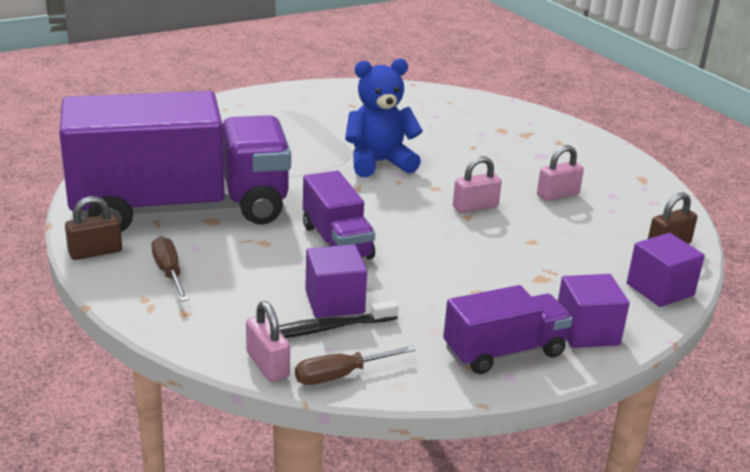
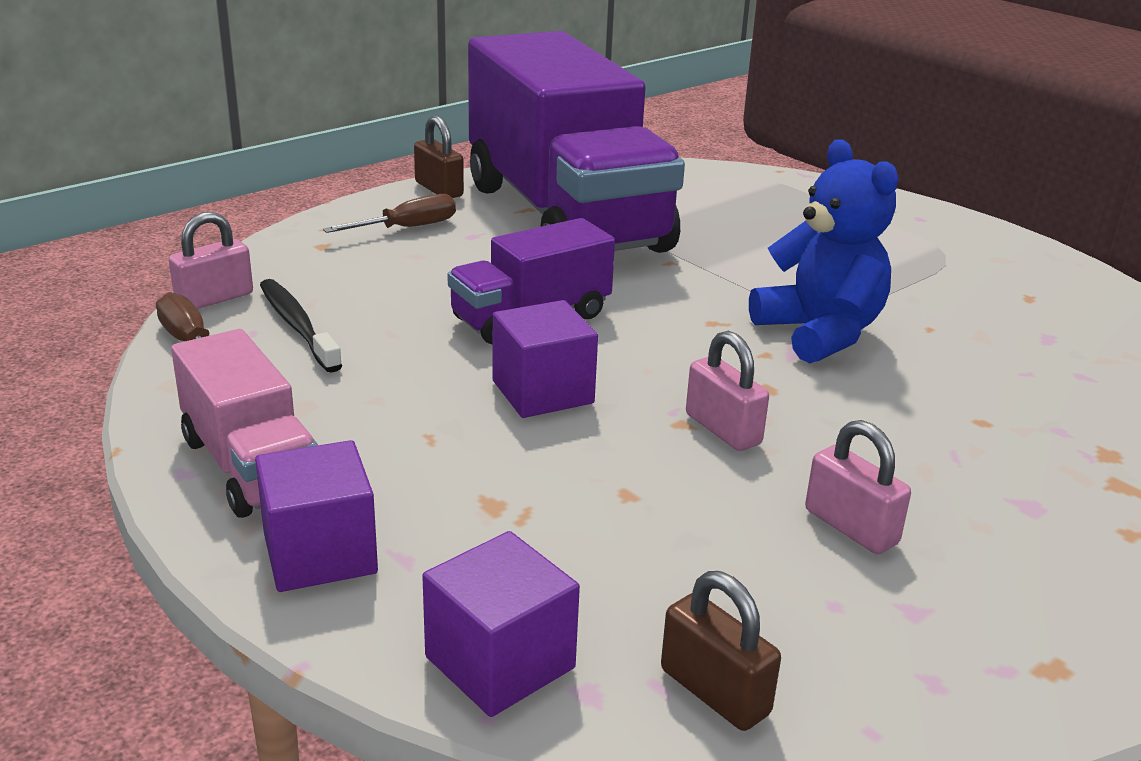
camera: 80 degrees right, 0 degrees up
purple cube [305,244,367,318] -> purple cube moved to [492,300,598,418]
purple truck [443,285,573,374] -> pink truck [171,329,318,518]

